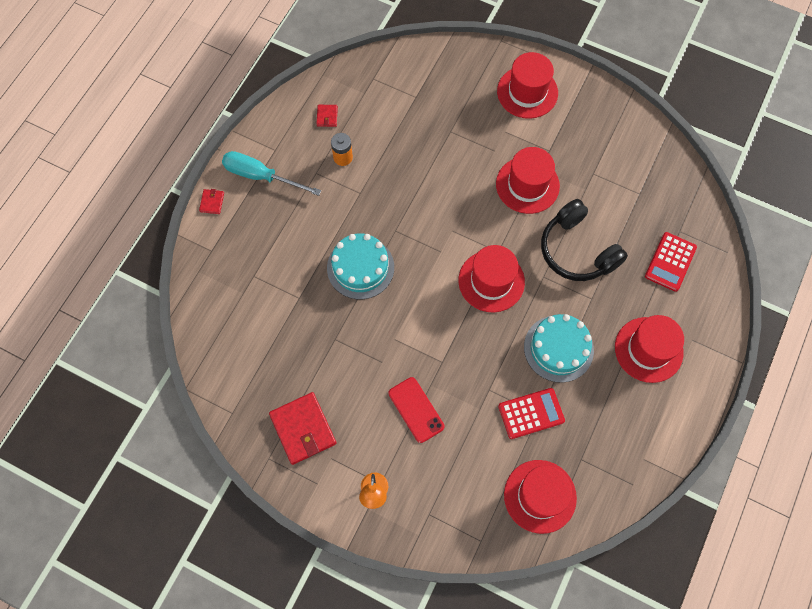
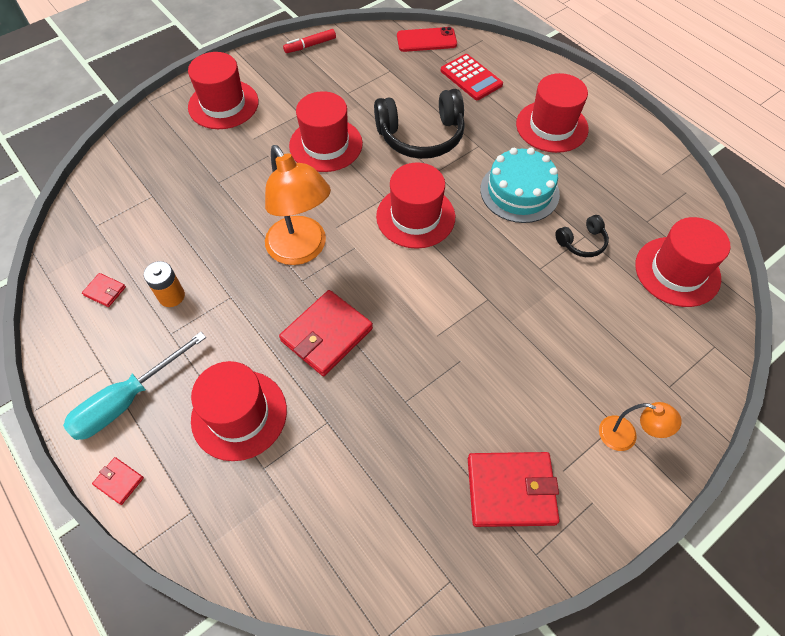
camera: 65 degrees left, 10 degrees down
turquoise cake [327,234,394,299] -> red wallet [279,290,373,376]
red phone [389,377,445,443] -> red phone moved to [397,27,457,52]
red calculator [498,388,565,439] -> black headphones [555,215,609,257]
none -> red hat [191,361,287,461]
none -> orange lamp [265,145,331,265]
none -> red marker [283,29,336,53]

